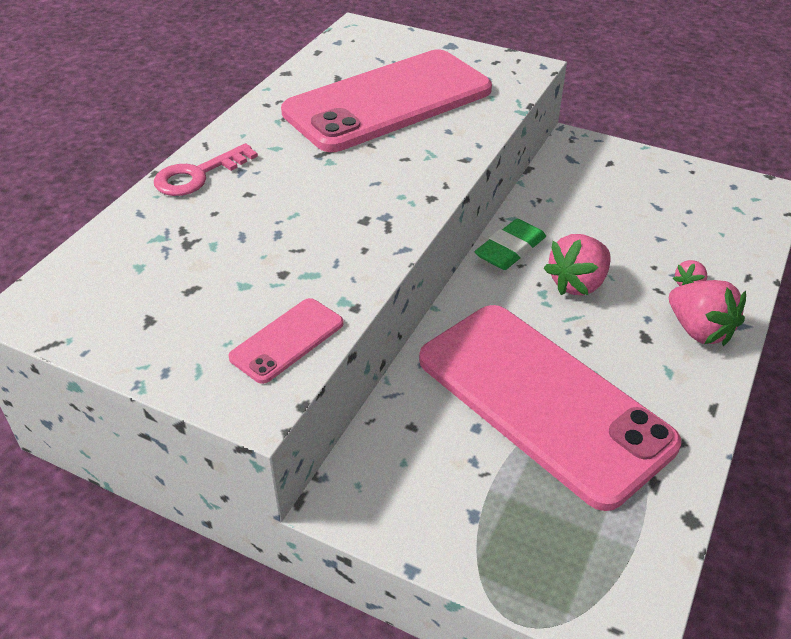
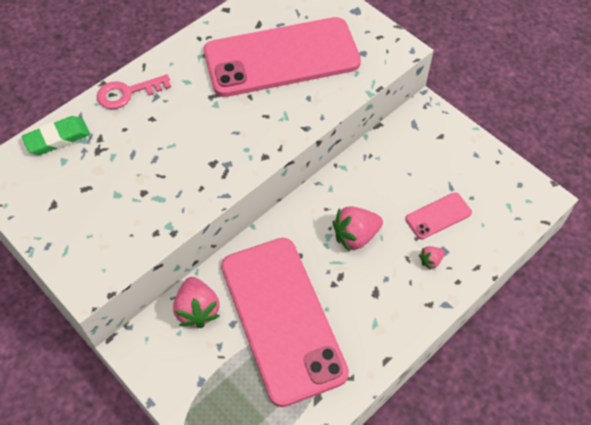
camera: 20 degrees right, 15 degrees up
pink phone [228,298,344,384] -> pink phone moved to [405,192,472,239]
green eraser [475,219,546,270] -> green eraser moved to [22,116,90,155]
pink strawberry [669,280,746,346] -> pink strawberry moved to [173,277,220,328]

